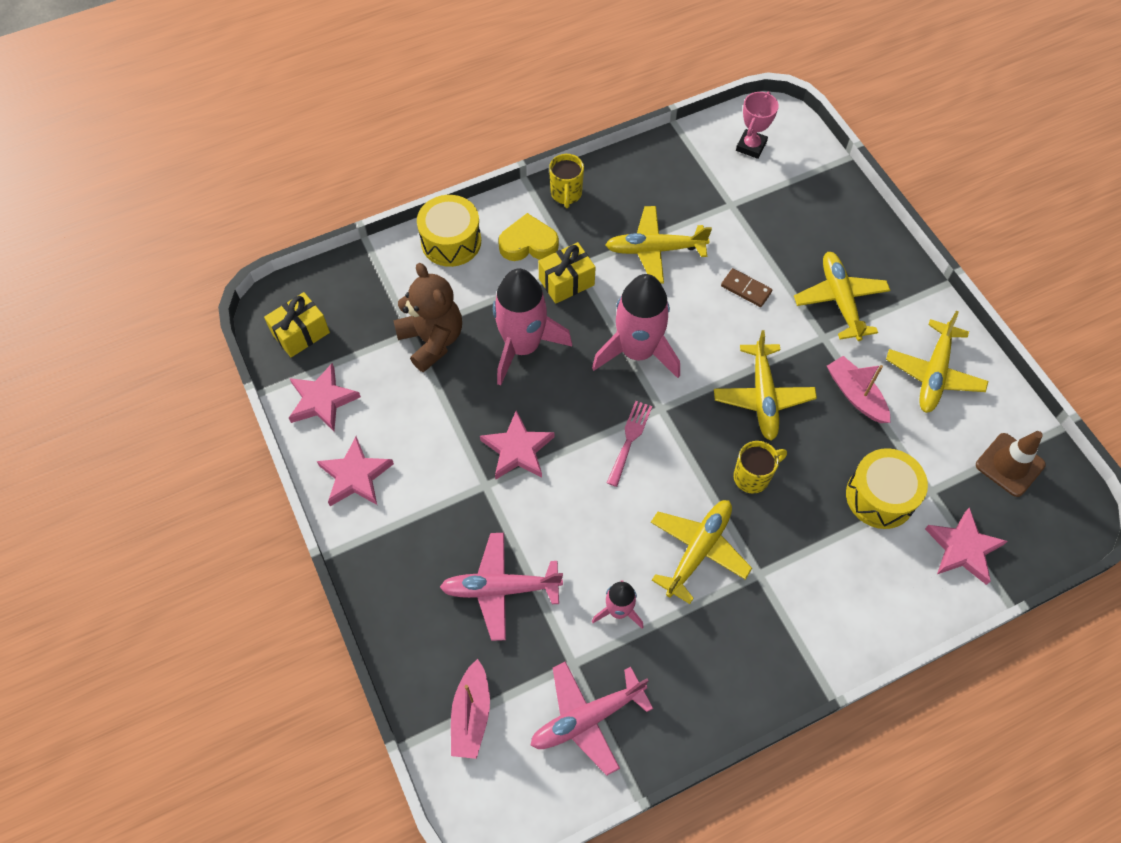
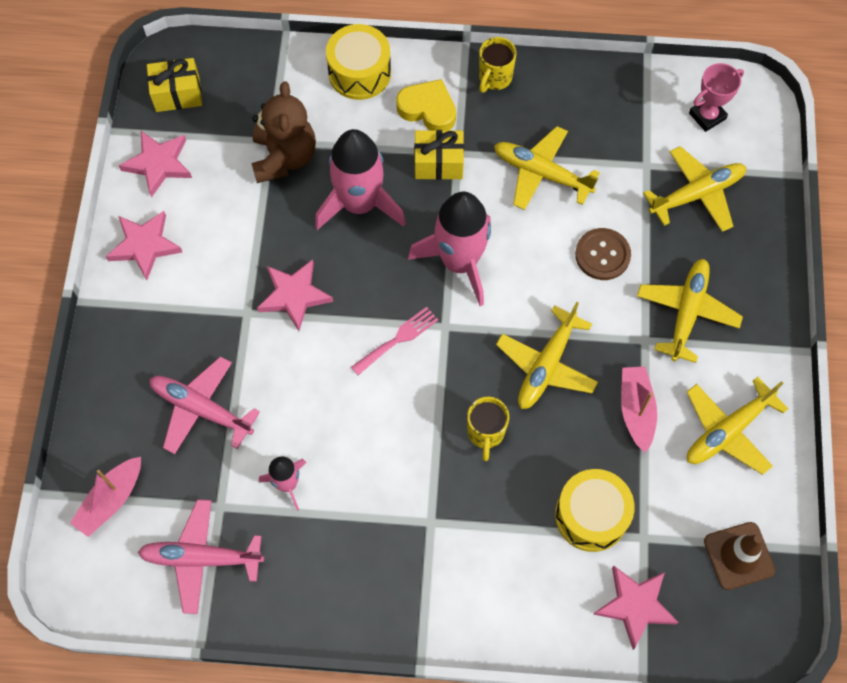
camera: 30 degrees right, 5 degrees up
yellow plane [651,500,752,604] -> yellow plane moved to [643,146,746,232]
brown domino [721,268,772,307] -> brown button [575,228,631,280]
yellow mug [733,441,787,494] -> yellow mug turned 90 degrees clockwise [467,397,509,461]

